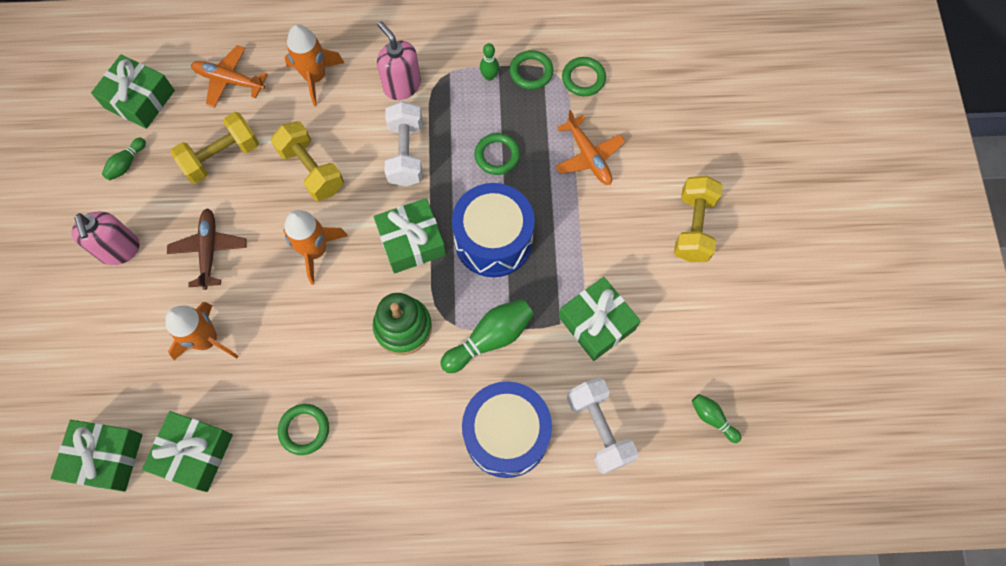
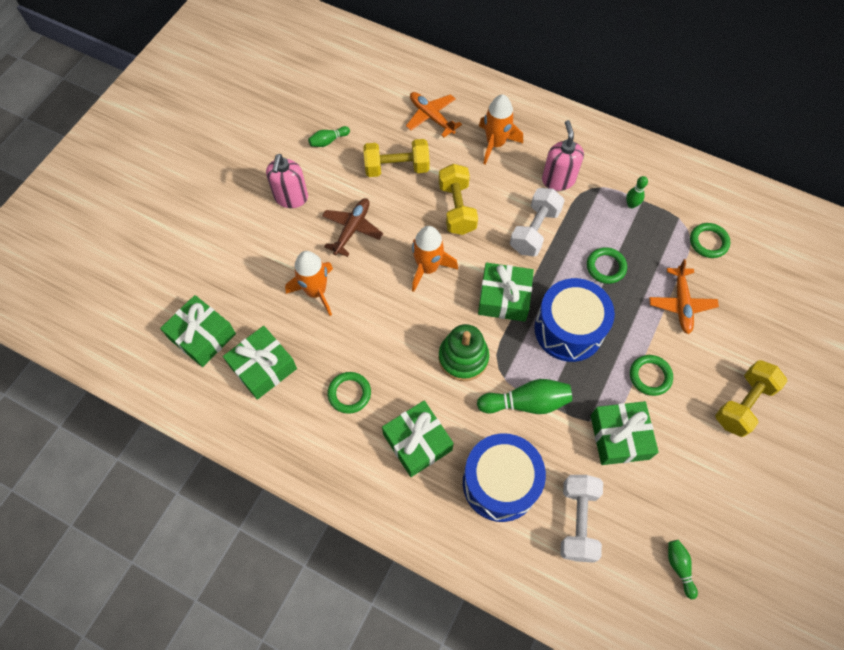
camera: 30 degrees right, 5 degrees down
green gift [91,55,175,129] -> green gift moved to [382,401,453,477]
green ring [510,50,553,90] -> green ring moved to [630,355,673,396]

